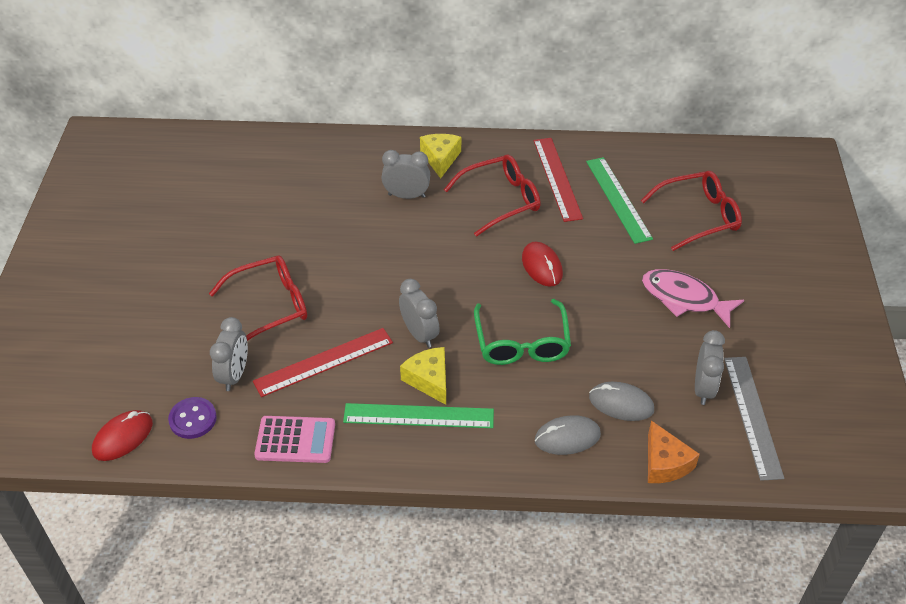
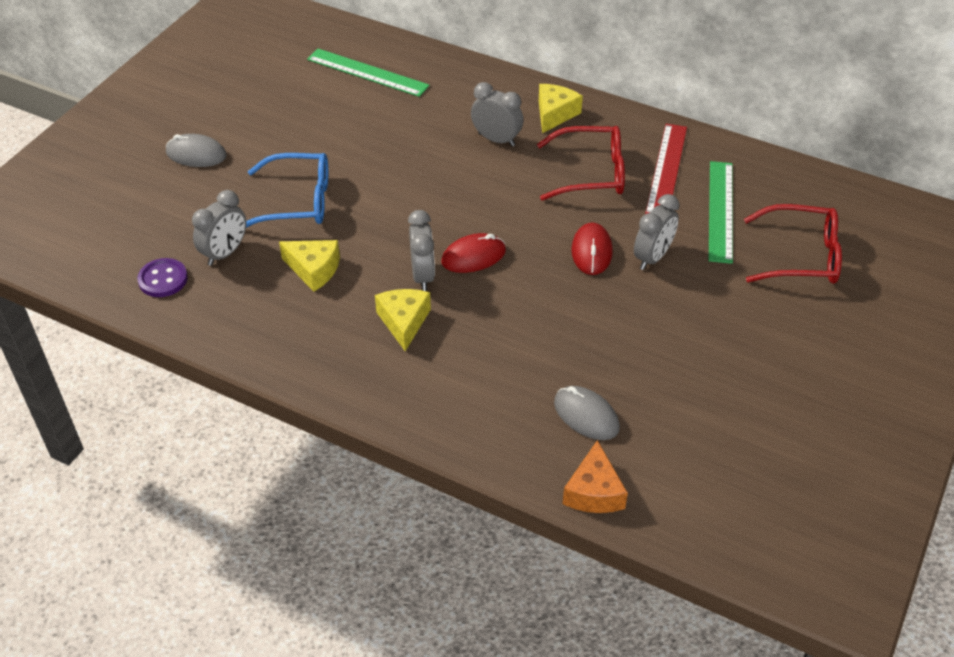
camera: 25 degrees right, 0 degrees up
red mouse [92,410,153,461] -> red mouse moved to [441,233,506,273]
red glasses [209,255,307,341] -> blue glasses [246,153,328,228]
red ruler [253,328,393,397] -> yellow cheese [279,240,340,292]
pink calculator [254,416,335,463] -> none
green ruler [343,403,494,428] -> green ruler moved to [307,49,429,97]
green glasses [474,299,571,365] -> none
grey mouse [535,415,601,455] -> grey mouse moved to [166,134,227,167]
pink fish [642,269,744,328] -> none
grey clock [695,330,725,405] -> grey clock moved to [634,194,679,270]
grey ruler [724,357,784,481] -> none

